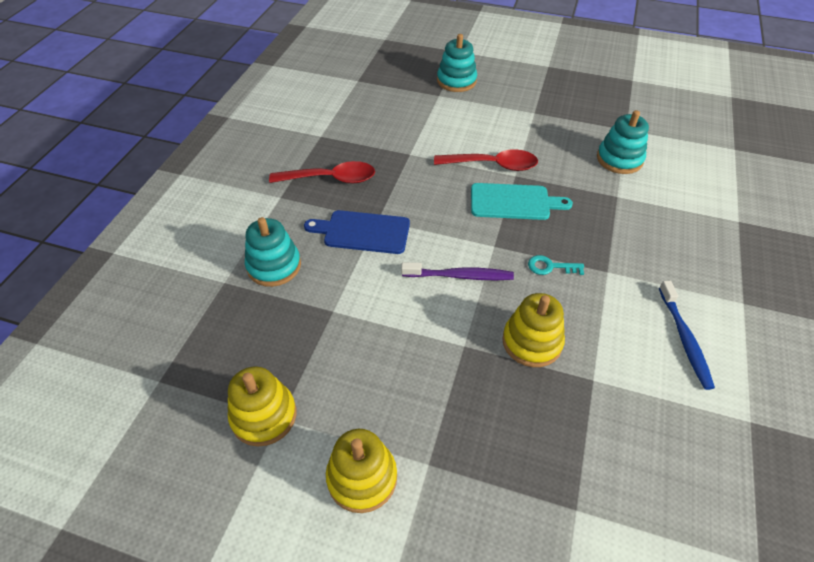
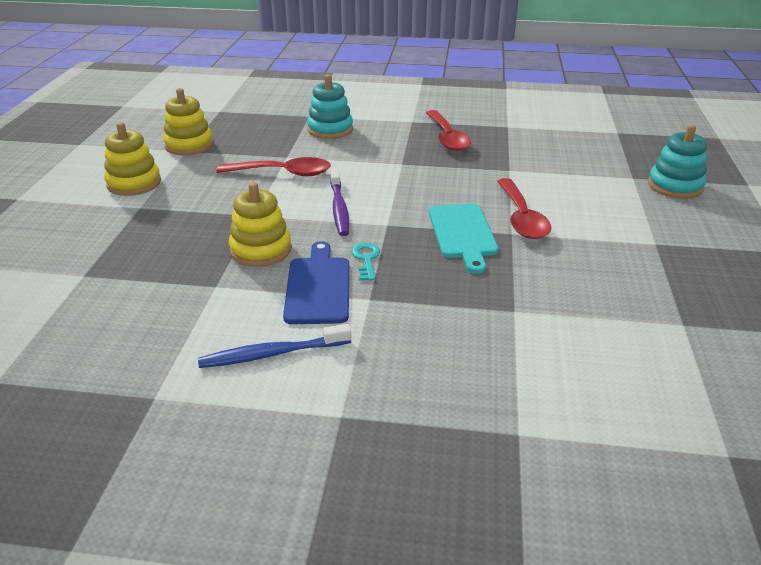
camera: 80 degrees right, 15 degrees down
blue cutting board [304,210,410,254] -> blue cutting board moved to [283,241,349,324]
turquoise stacking toy [597,110,649,174] -> none
none -> red spoon [216,157,331,176]

